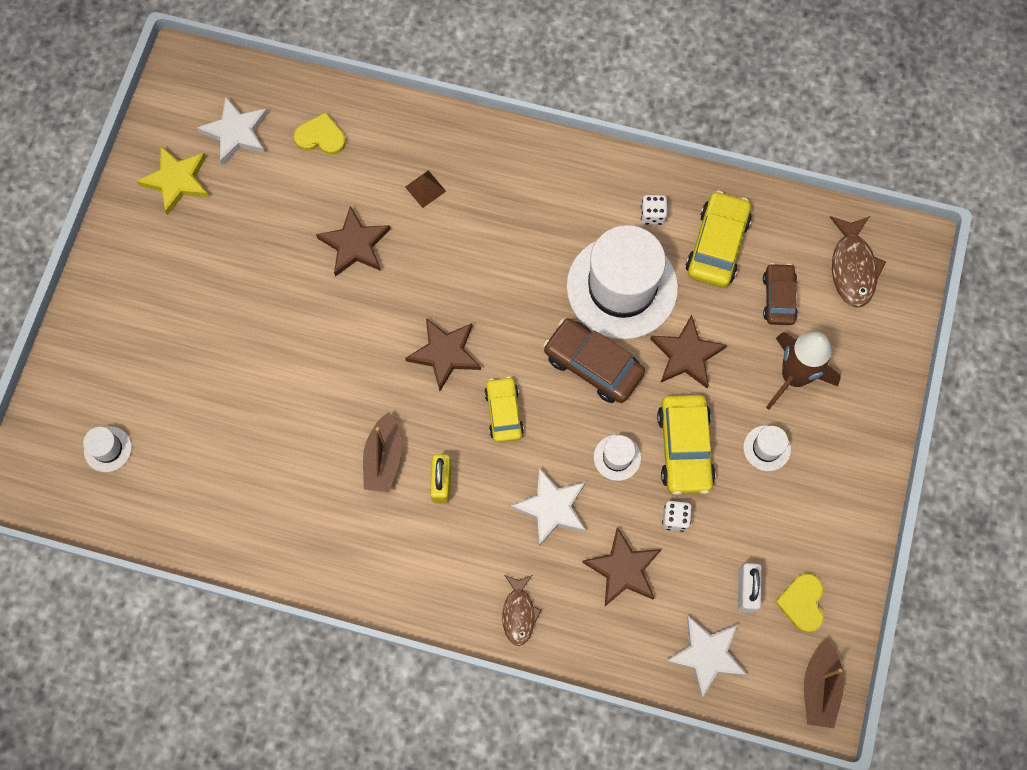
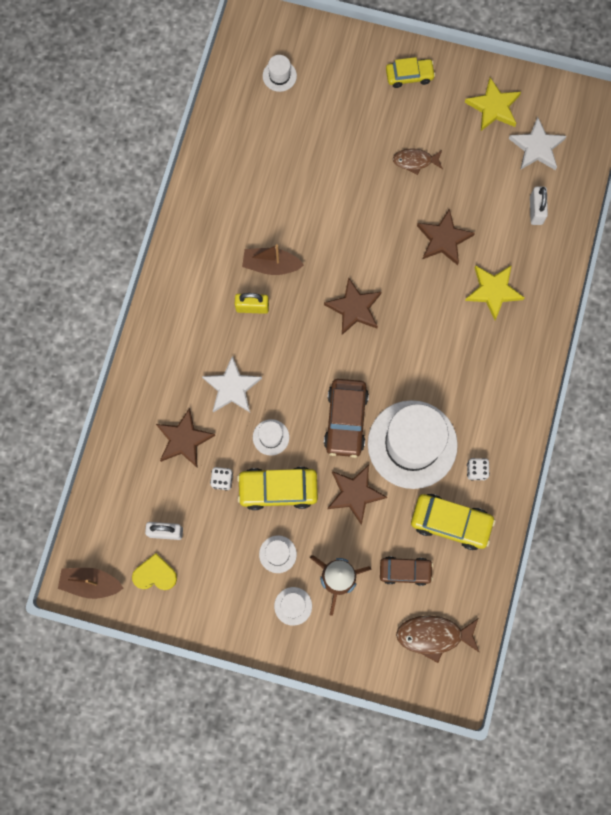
camera: 90 degrees right, 5 degrees up
yellow heart [294,112,346,155] -> white padlock [530,186,548,225]
brown pyramid [405,170,446,208] -> yellow star [465,265,525,320]
yellow car [484,376,524,443] -> yellow car moved to [386,57,435,88]
brown fish [502,575,542,646] -> brown fish moved to [393,148,443,175]
brown car [544,318,645,403] -> brown car turned 150 degrees clockwise [324,379,369,458]
white star [665,616,747,698] -> none
none -> white hat [274,587,312,626]

